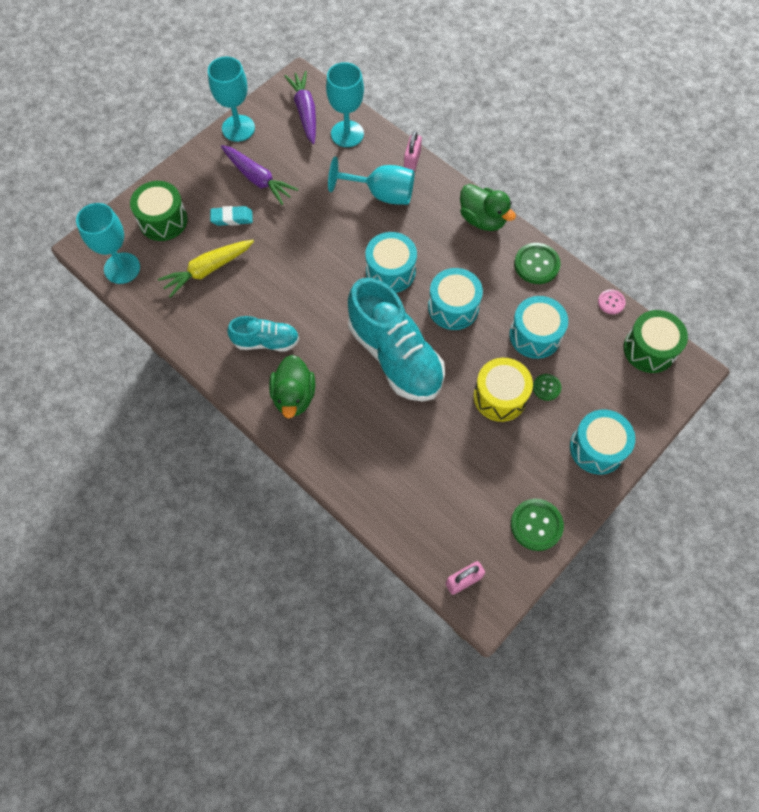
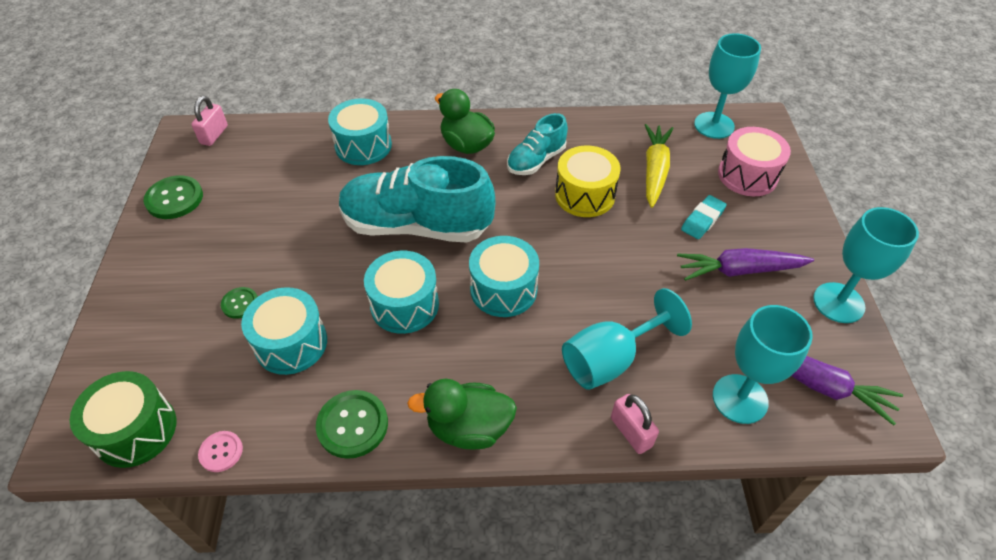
camera: 135 degrees right, 15 degrees down
green drum [130,181,188,241] -> pink drum [718,127,791,196]
yellow drum [474,358,533,422] -> yellow drum moved to [555,145,621,217]
turquoise drum [570,409,635,475] -> turquoise drum moved to [328,98,392,165]

